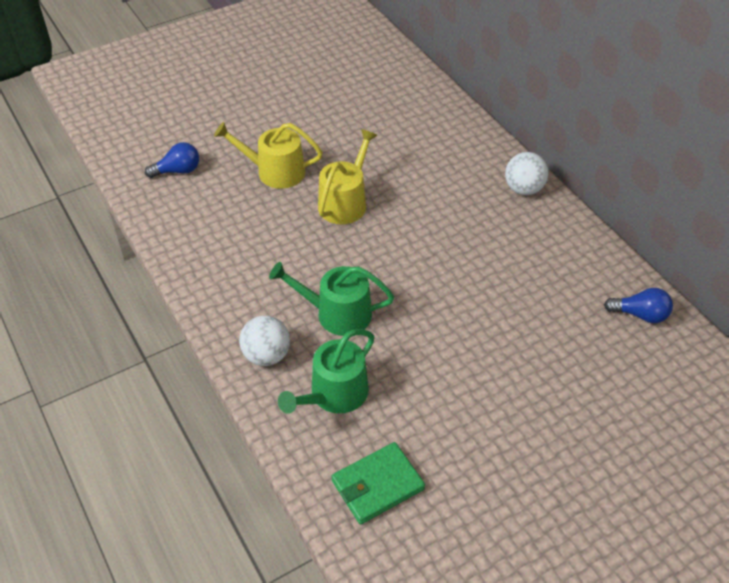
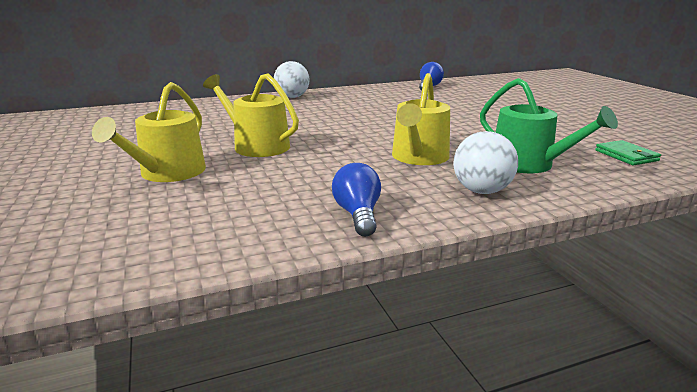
camera: 80 degrees left, 25 degrees down
blue light bulb [145,142,199,178] -> blue light bulb moved to [332,163,381,236]
green watering can [269,262,394,336] -> yellow watering can [392,73,450,165]
green wallet [331,442,425,525] -> green wallet [595,140,661,165], size x0.66

